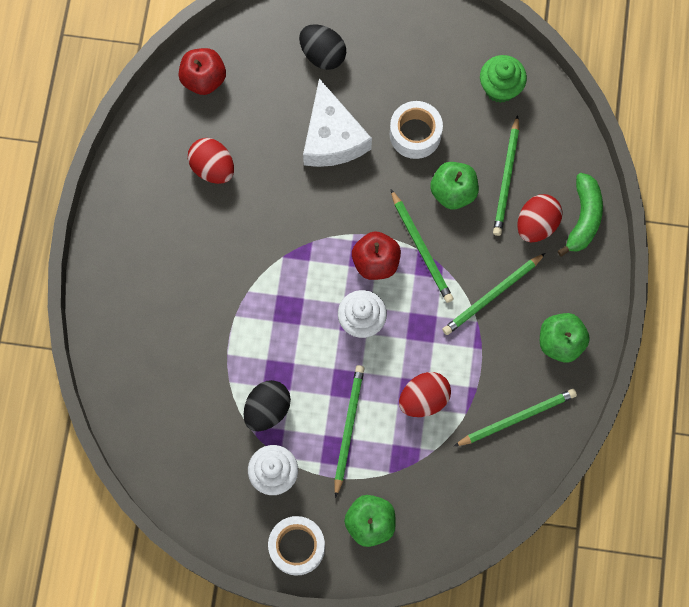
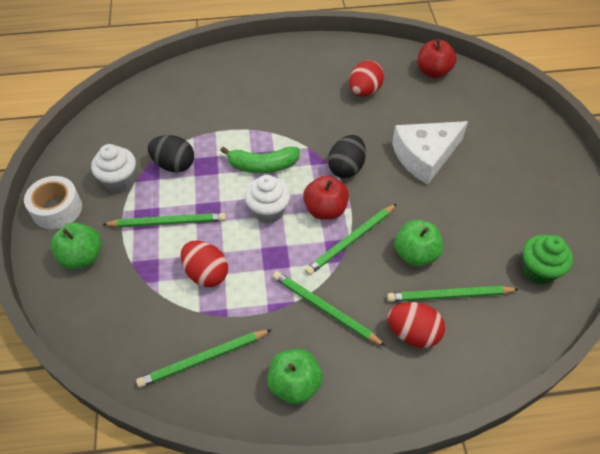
camera: 75 degrees right, 20 degrees down
black egg [299,24,346,70] -> black egg moved to [328,135,366,178]
white tape [390,101,443,159] -> none
green pencil [454,389,577,446] -> green pencil turned 105 degrees clockwise [136,329,272,388]
green banana [558,173,603,257] -> green banana moved to [220,146,300,173]

